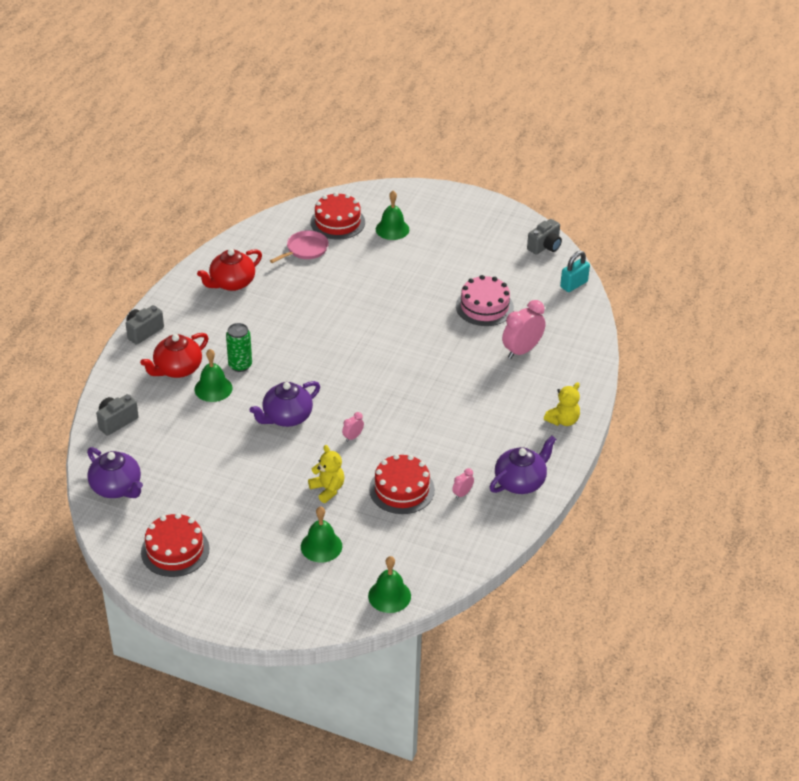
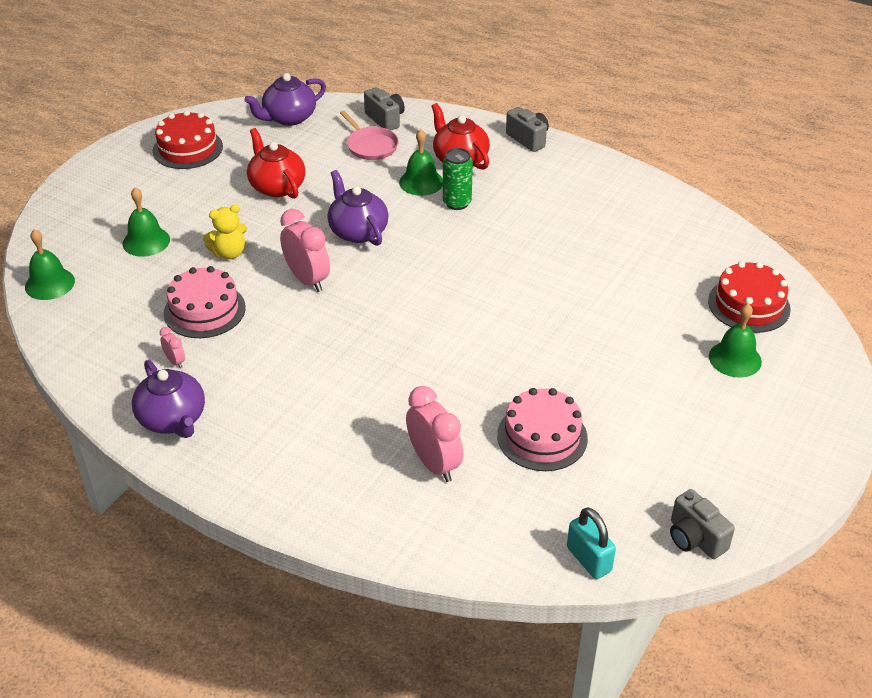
camera: 100 degrees right, 0 degrees up
red teapot [197,249,262,291] -> red teapot moved to [247,128,306,199]
pink pan [270,230,329,263] -> pink pan moved to [340,111,399,160]
pink clock [342,412,364,442] -> pink clock [280,209,330,292], size x2.09
red cake [369,454,435,514] -> pink cake [163,266,246,338]
yellow teddy bear [544,382,580,426] -> none

